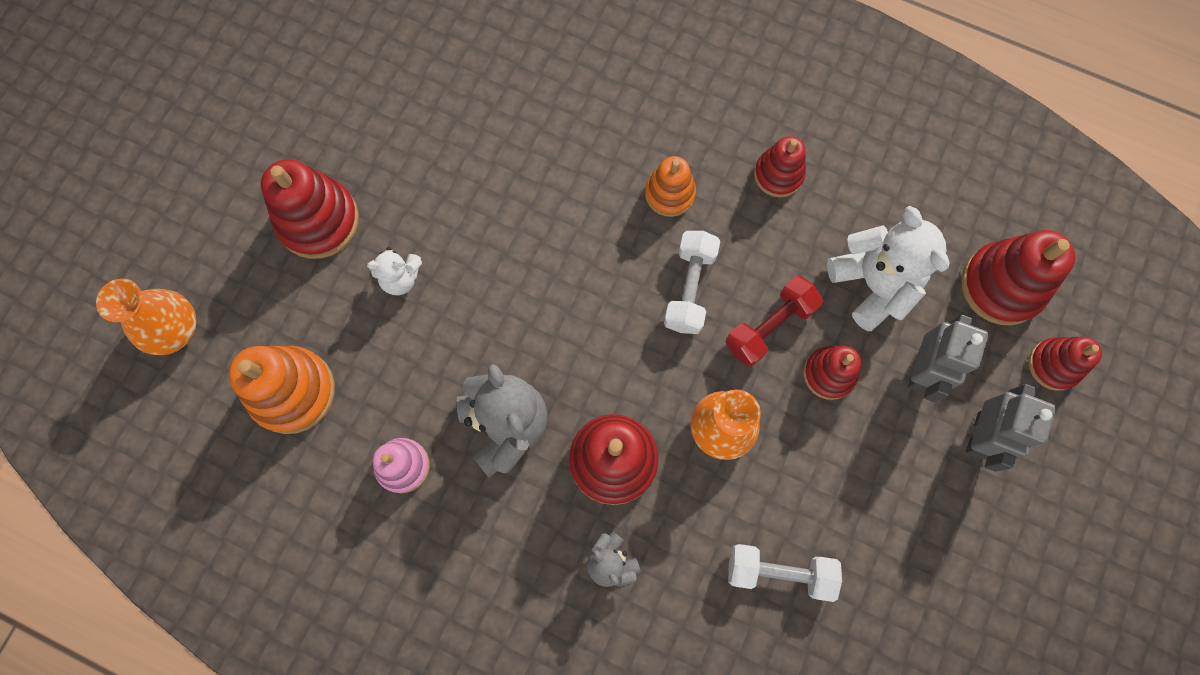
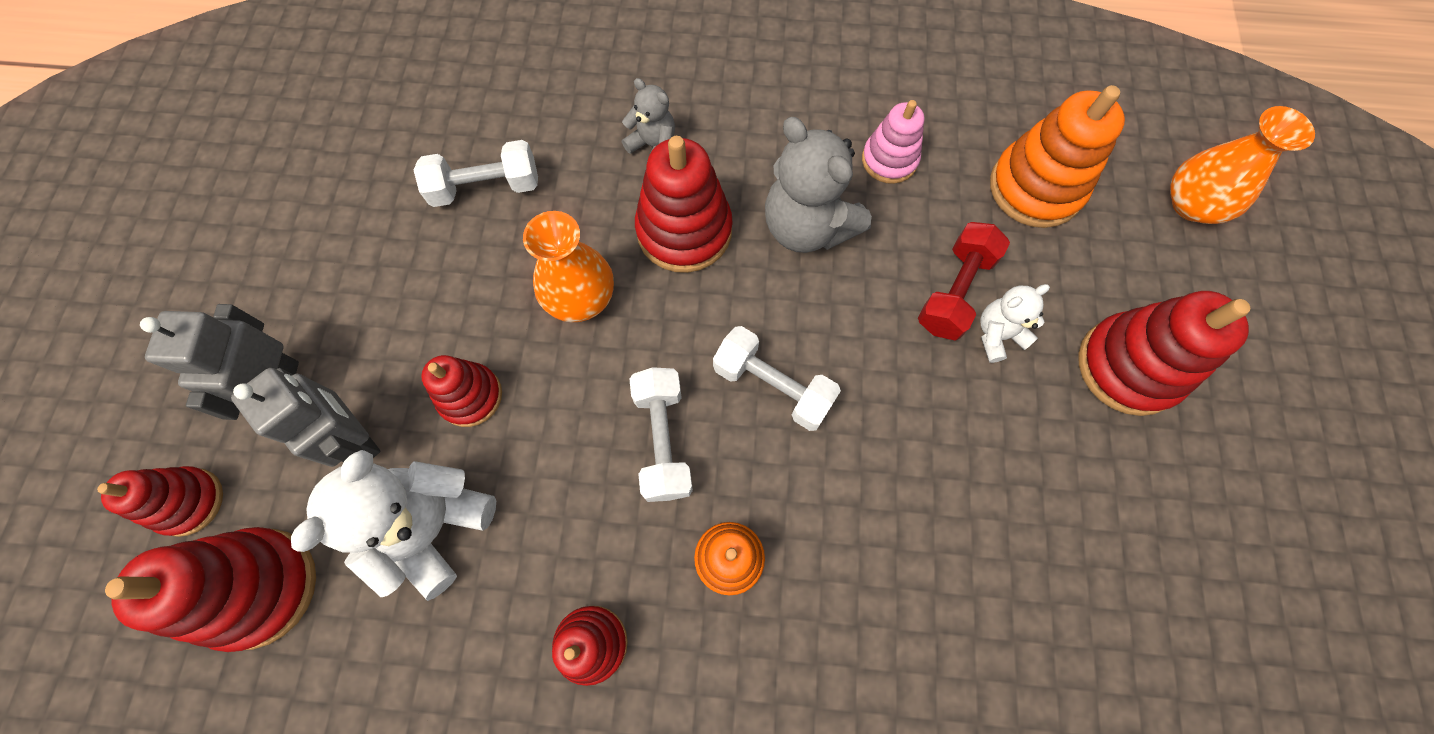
camera: 160 degrees right, 5 degrees down
red dumbbell [725,276,823,367] -> red dumbbell moved to [918,222,1010,341]
white teddy bear [827,206,949,331] -> white teddy bear turned 75 degrees clockwise [291,450,496,601]
grey robot [908,314,989,402] -> grey robot turned 135 degrees clockwise [231,368,381,467]
none -> white dumbbell [713,326,841,431]

